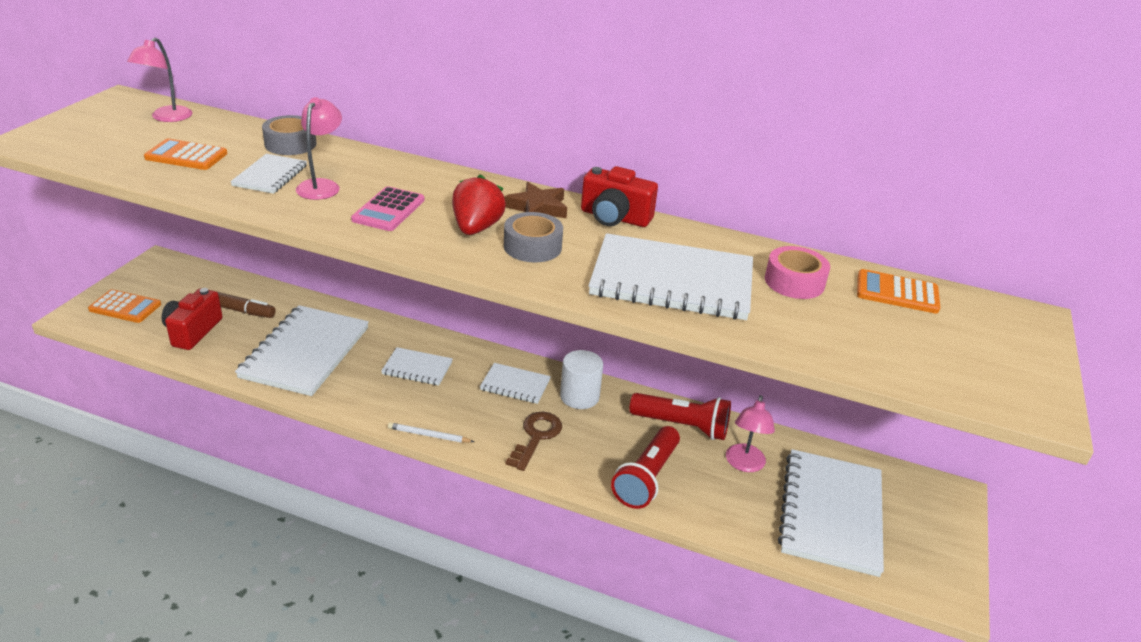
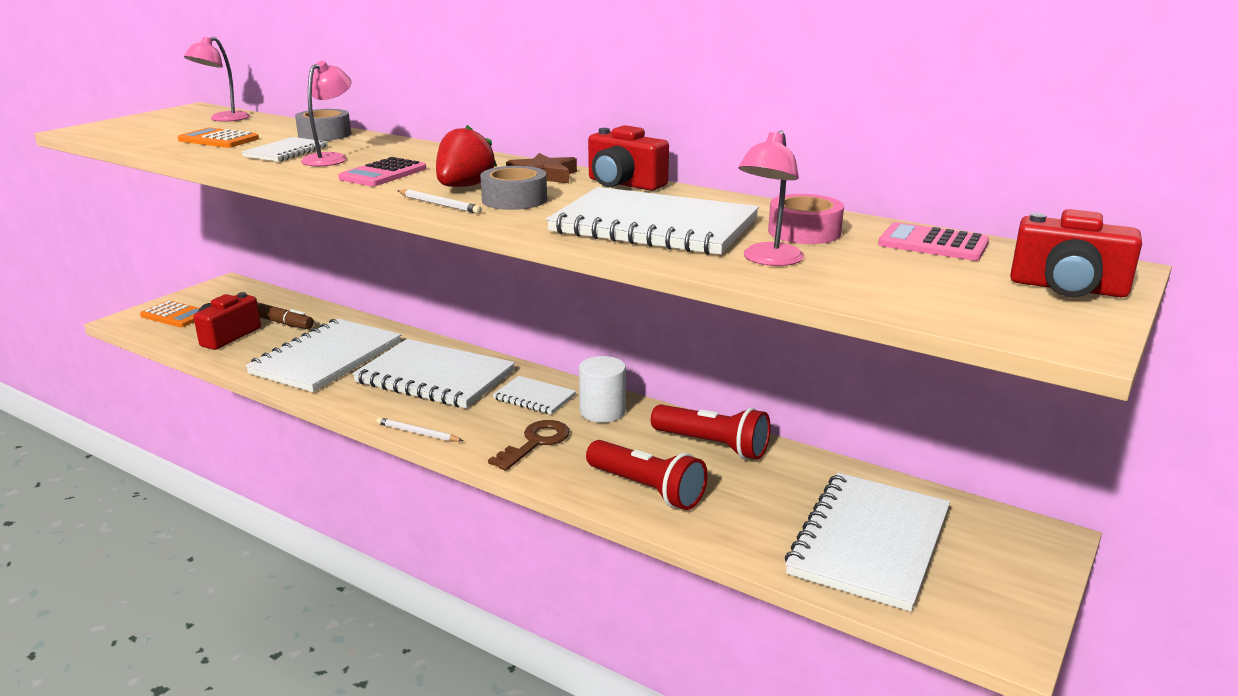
camera: 15 degrees right, 10 degrees down
white notebook [381,347,453,386] -> white notebook [352,339,515,408], size x2.00
red flashlight [611,426,680,509] -> red flashlight turned 90 degrees counterclockwise [586,440,708,510]
pink lamp [726,395,775,472] -> pink lamp moved to [739,130,804,266]
orange calculator [857,269,941,314] -> pink calculator [878,222,989,261]
none -> white pencil [398,189,482,214]
none -> red camera [1010,209,1142,297]

